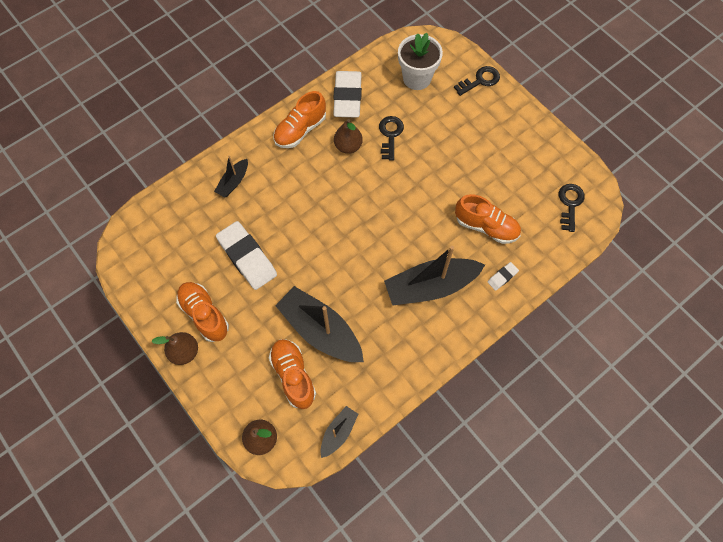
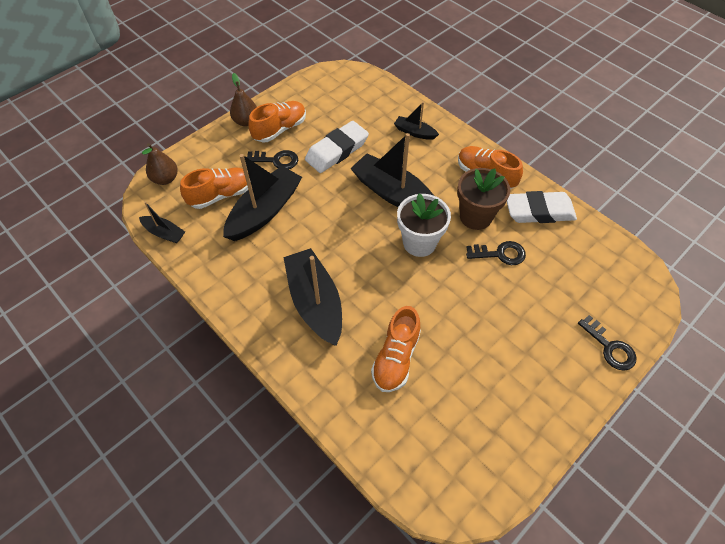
camera: 85 degrees right, 10 degrees down
brown pear [334,119,363,154] -> brown flower pot [457,168,510,230]
white flower pot [398,33,443,90] -> white flower pot moved to [397,193,451,257]
white eraser [488,262,519,291] -> none
black key [559,184,585,232] -> black key moved to [247,150,298,169]
none -> black boat [350,133,434,207]

